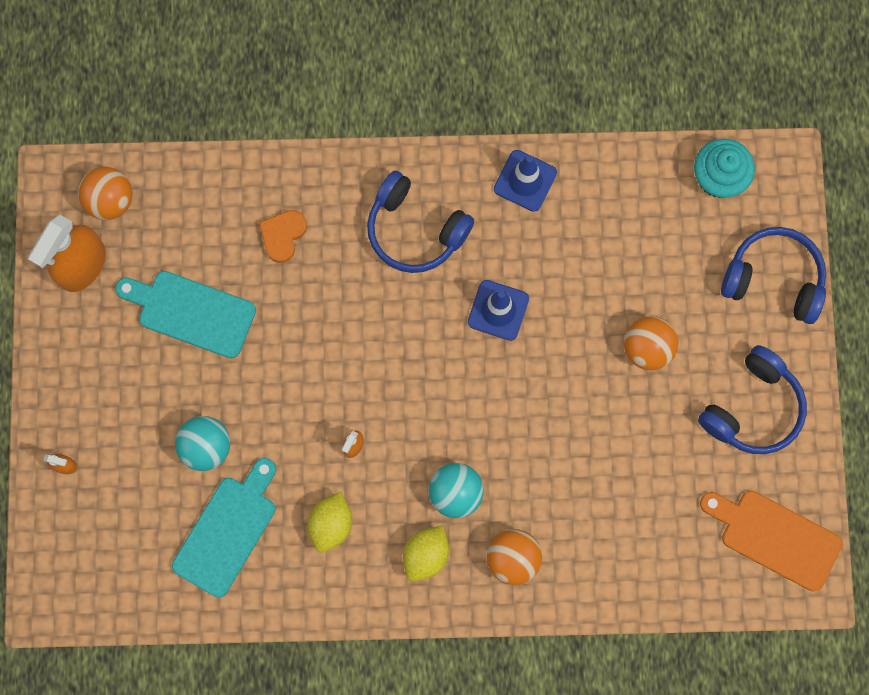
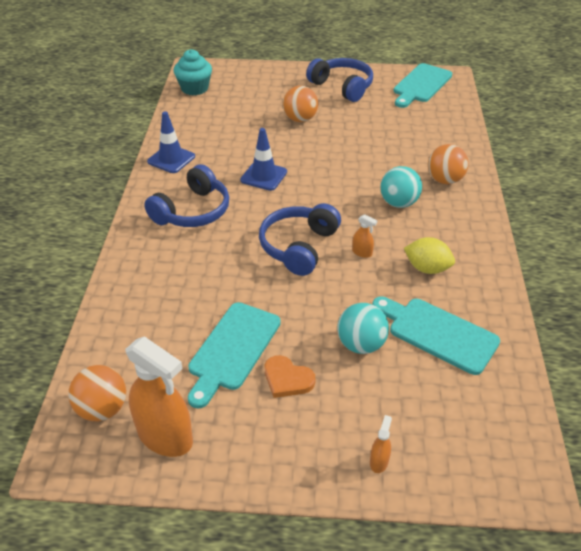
camera: 85 degrees left, 35 degrees down
orange heart [259,210,307,263] -> orange heart moved to [265,355,315,398]
yellow lemon [403,526,449,582] -> none
orange cutting board [700,491,843,591] -> turquoise cutting board [394,63,452,108]
blue headphones [721,227,826,324] -> blue headphones moved to [259,203,341,276]

